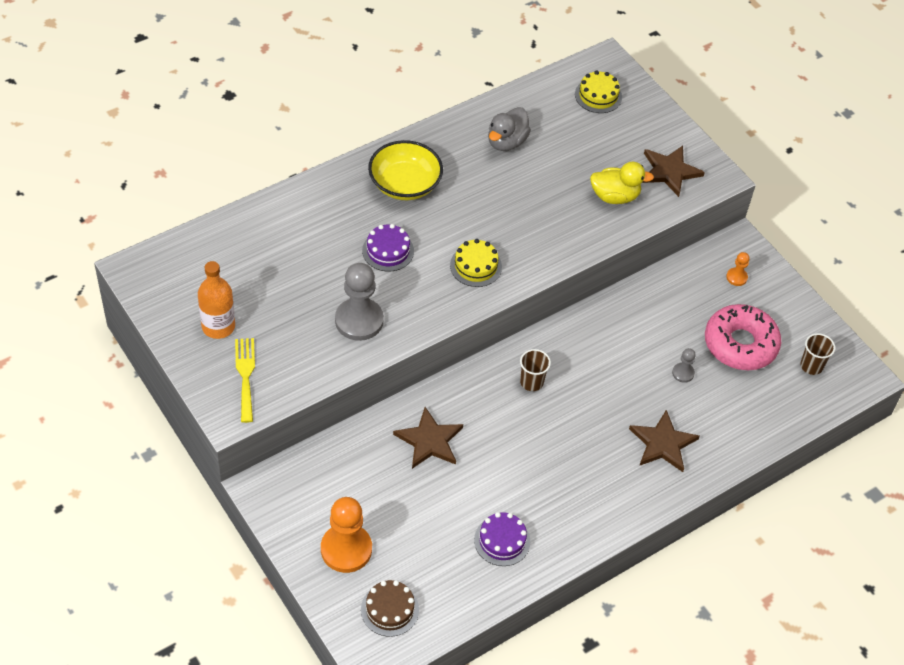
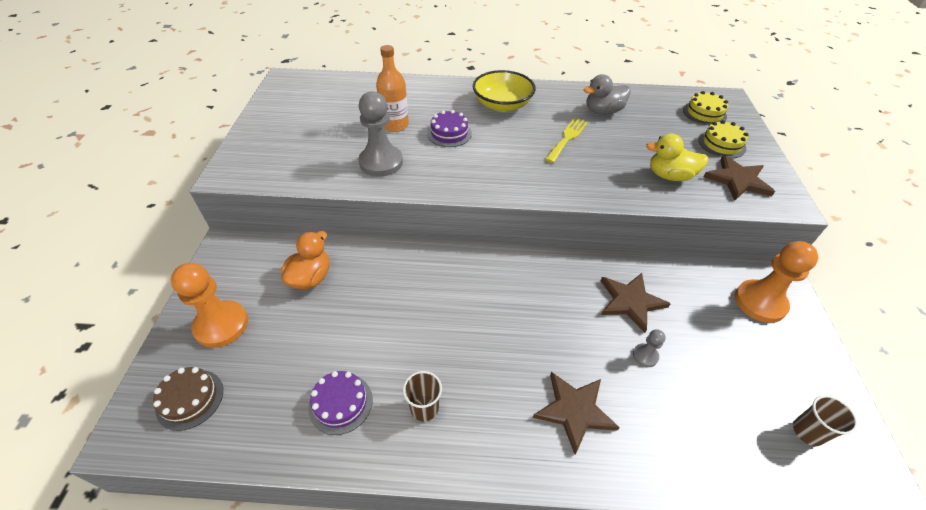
camera: 40 degrees right, 5 degrees down
orange bottle [198,261,235,339] -> orange bottle moved to [376,45,409,132]
yellow fork [235,338,255,423] -> yellow fork moved to [545,117,588,163]
brown star [393,407,463,469] -> brown star moved to [601,273,671,333]
yellow cake [450,239,502,287] -> yellow cake moved to [698,120,748,158]
brown cup [520,349,551,391] -> brown cup moved to [403,371,442,421]
yellow duck [590,162,654,204] -> yellow duck turned 150 degrees clockwise [646,134,708,181]
pink donut [705,304,781,370] -> none
orange pawn [726,252,750,286] -> orange pawn [735,241,818,323], size x2.12
none -> orange duck [281,231,329,289]

